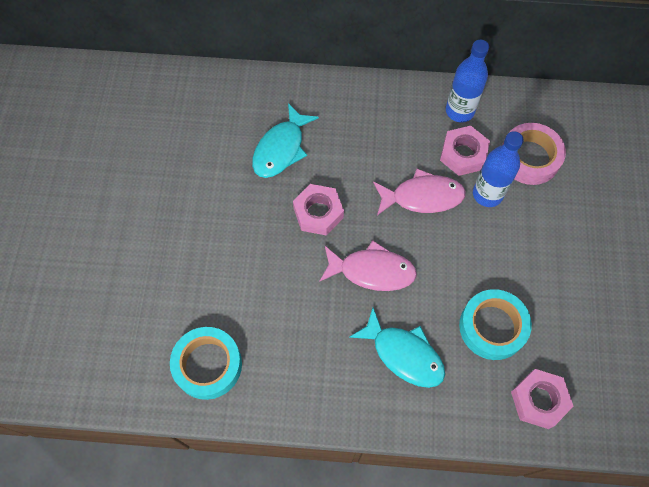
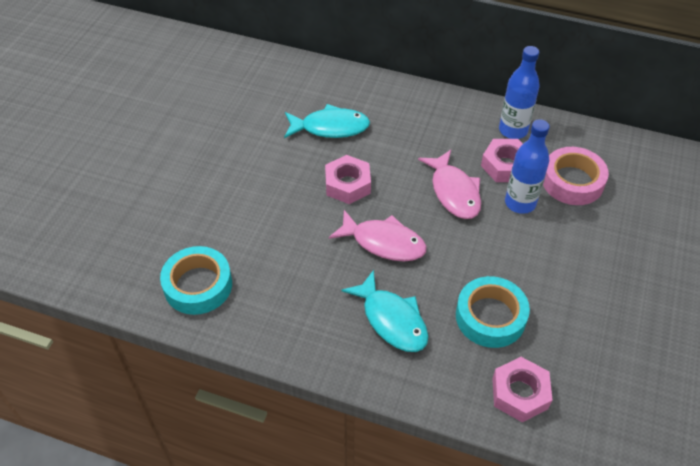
camera: 15 degrees right, 15 degrees down
turquoise fish [252,103,319,178] -> turquoise fish turned 135 degrees counterclockwise [284,104,370,138]
pink fish [373,169,466,215] -> pink fish turned 60 degrees clockwise [418,150,481,219]

